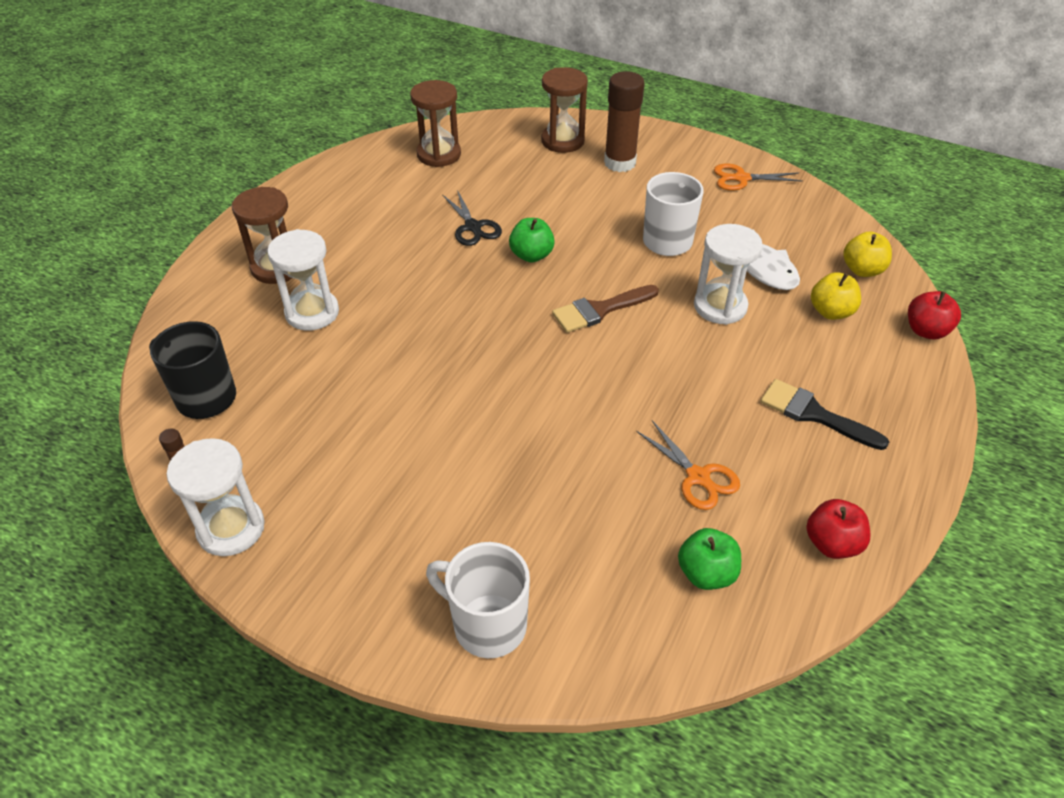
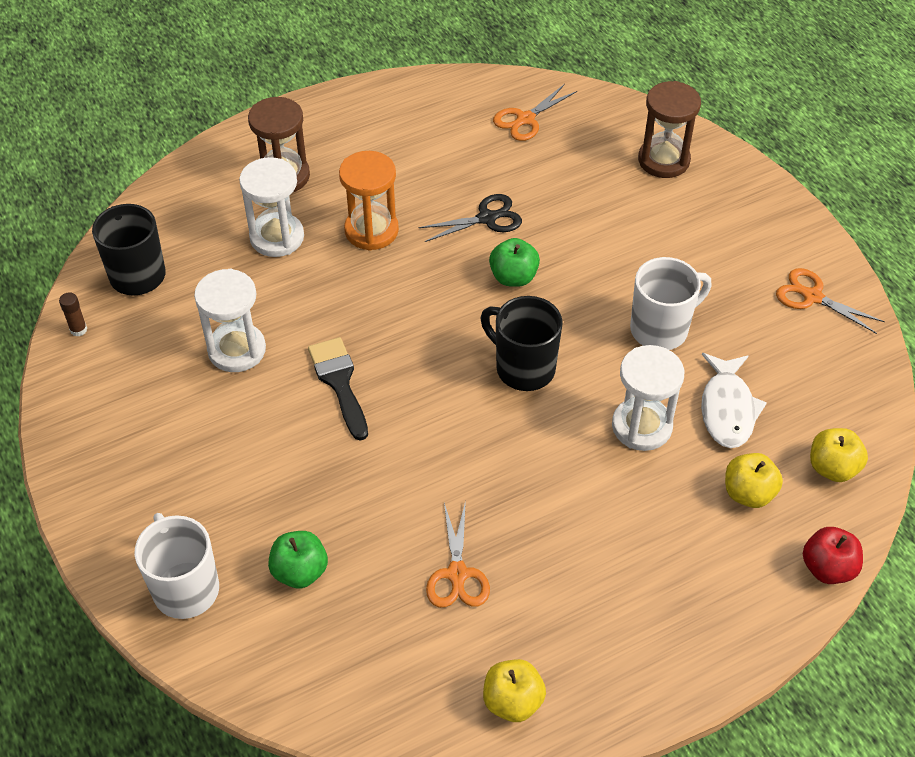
camera: 35 degrees right, 5 degrees up
white hourglass [167,438,265,556] -> white hourglass moved to [194,269,266,372]
brown hourglass [410,80,461,167] -> orange scissors [493,84,577,141]
black scissors [442,190,502,246] -> black scissors turned 120 degrees counterclockwise [418,194,522,242]
brown brush [552,285,659,333] -> black mug [481,296,563,391]
brown glue stick [604,71,645,172] -> none
green apple [678,528,741,590] -> green apple moved to [268,531,328,588]
black brush [760,379,889,450] -> black brush moved to [308,337,368,441]
red apple [806,499,871,559] -> yellow apple [483,659,546,722]
none -> orange hourglass [339,151,399,251]

